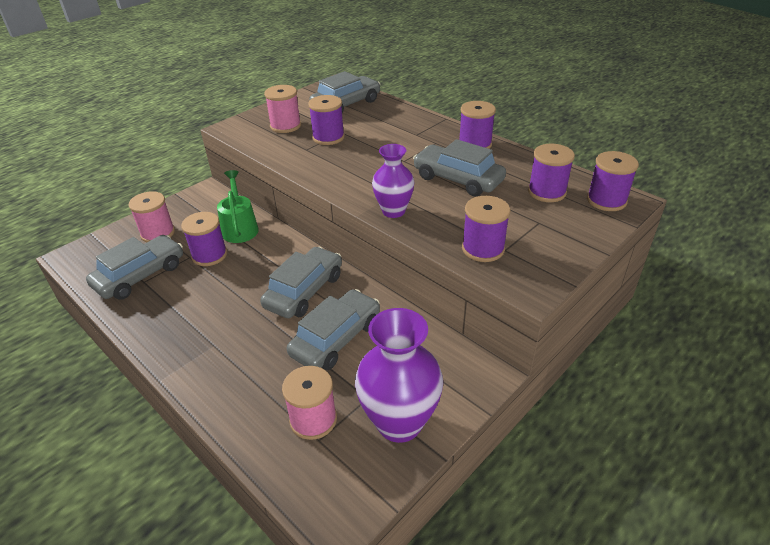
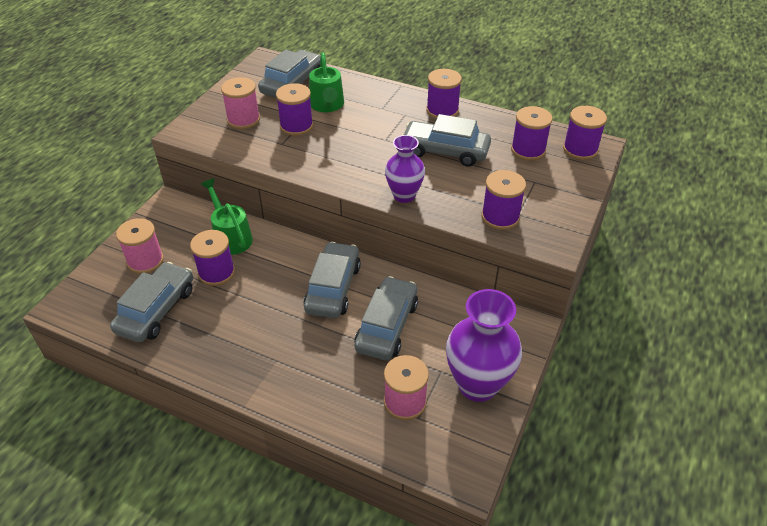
camera: 20 degrees left, 5 degrees up
none -> green watering can [309,52,344,112]

